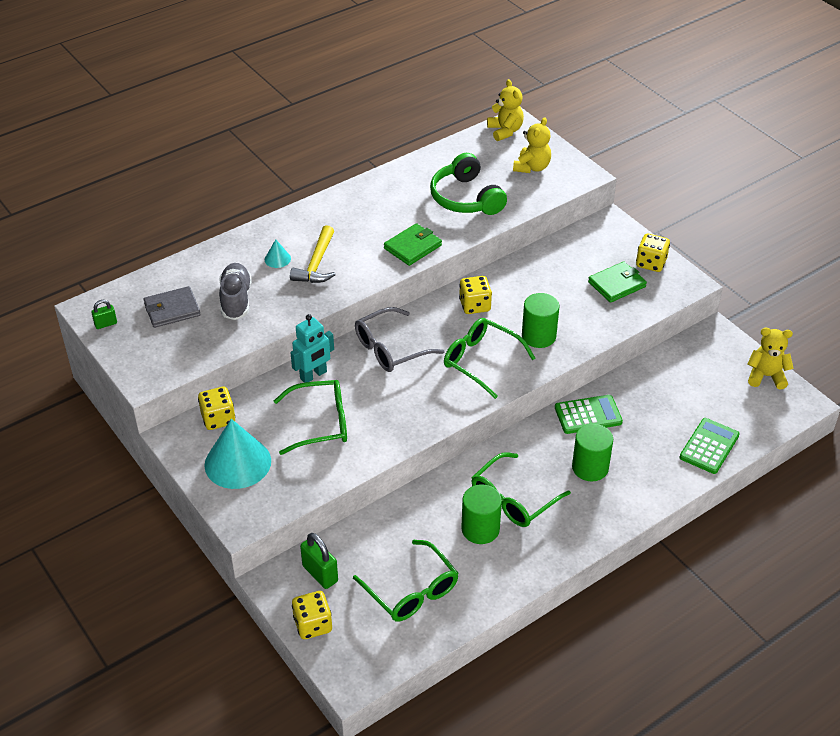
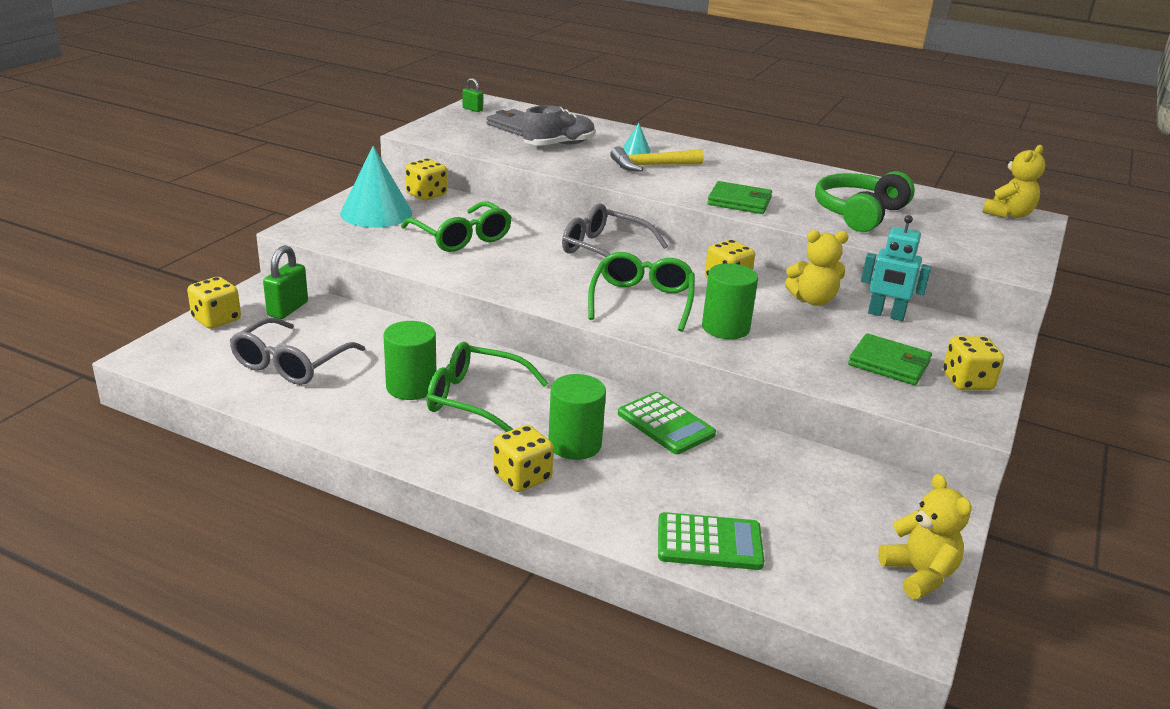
camera: 60 degrees right, 15 degrees down
turquoise robot [290,314,334,383] -> turquoise robot moved to [861,215,931,321]
green glasses [353,540,458,622] -> grey glasses [229,317,365,385]
yellow teddy bear [513,117,551,173] -> yellow teddy bear moved to [785,230,849,306]
none -> yellow dice [493,425,554,492]

